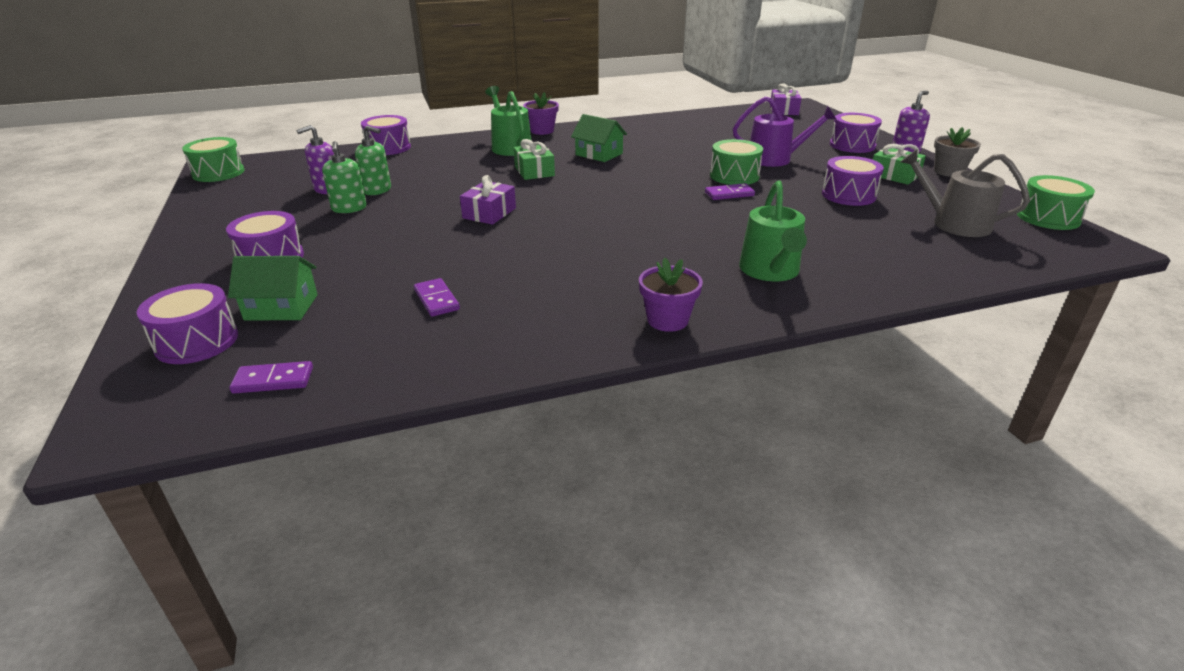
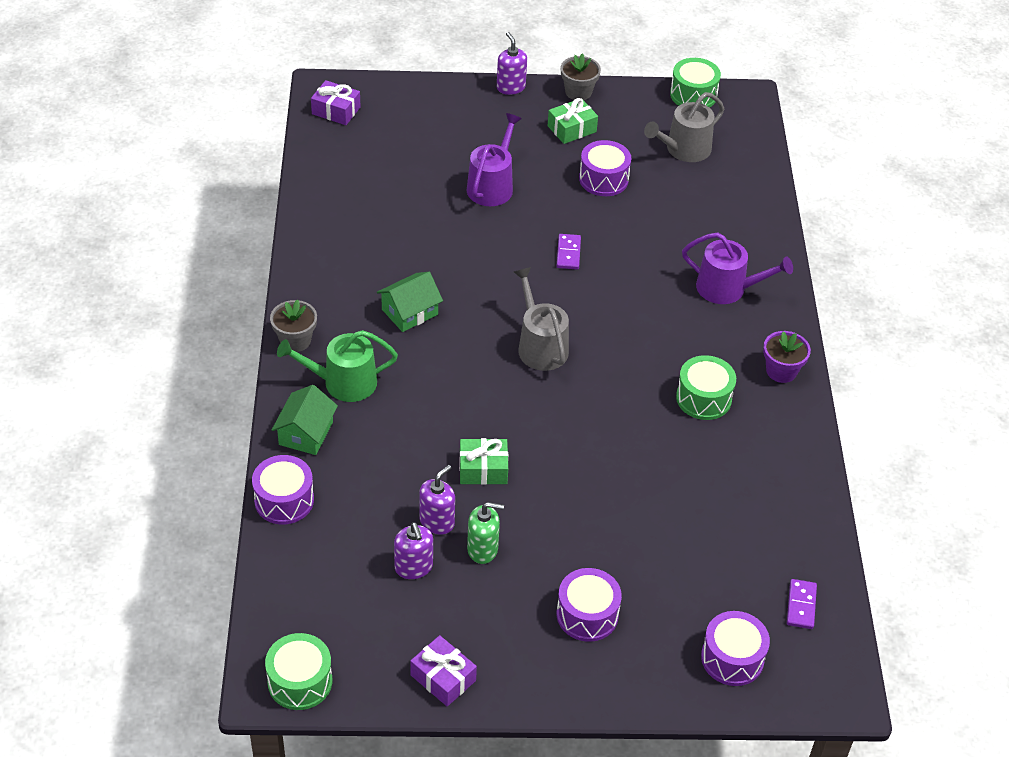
camera: 75 degrees left, 15 degrees up
green house [228,256,318,320] -> green house moved to [272,385,338,455]
green soap dispenser [355,126,391,195] -> purple soap dispenser [419,465,455,534]
purple domino [414,278,460,317] -> none
purple gift [460,175,516,225] -> purple gift moved to [410,635,477,706]
green gift [514,139,555,180] -> green gift moved to [459,438,508,485]
purple flower pot [523,92,559,135] -> grey flower pot [270,299,317,352]
green drum [710,139,763,185] -> green drum moved to [676,355,736,420]
green watering can [739,180,807,282] -> purple watering can [682,233,793,304]
purple drum [830,113,882,153] -> none
none -> grey watering can [514,267,569,371]

